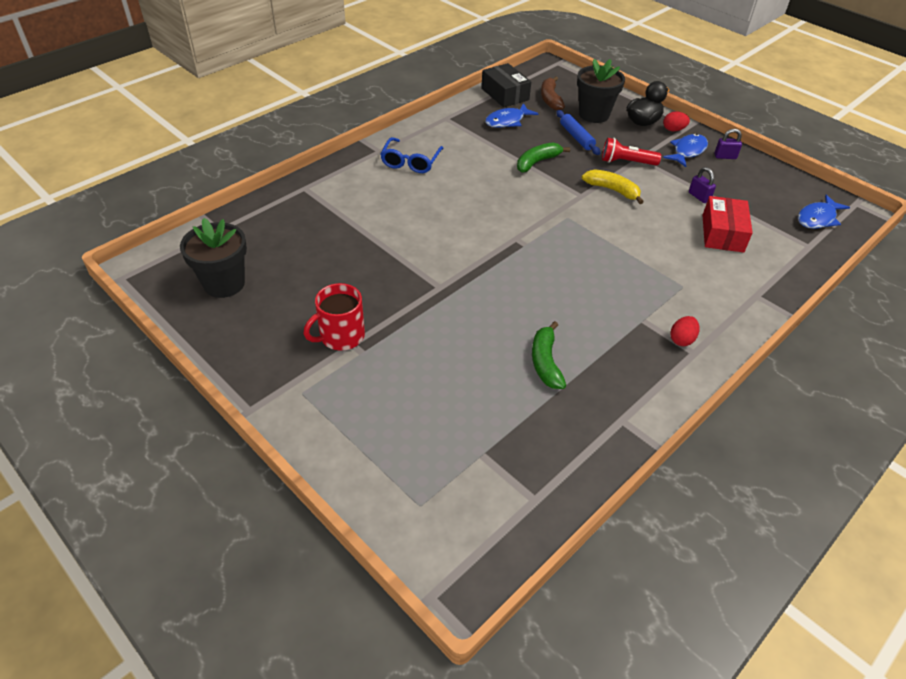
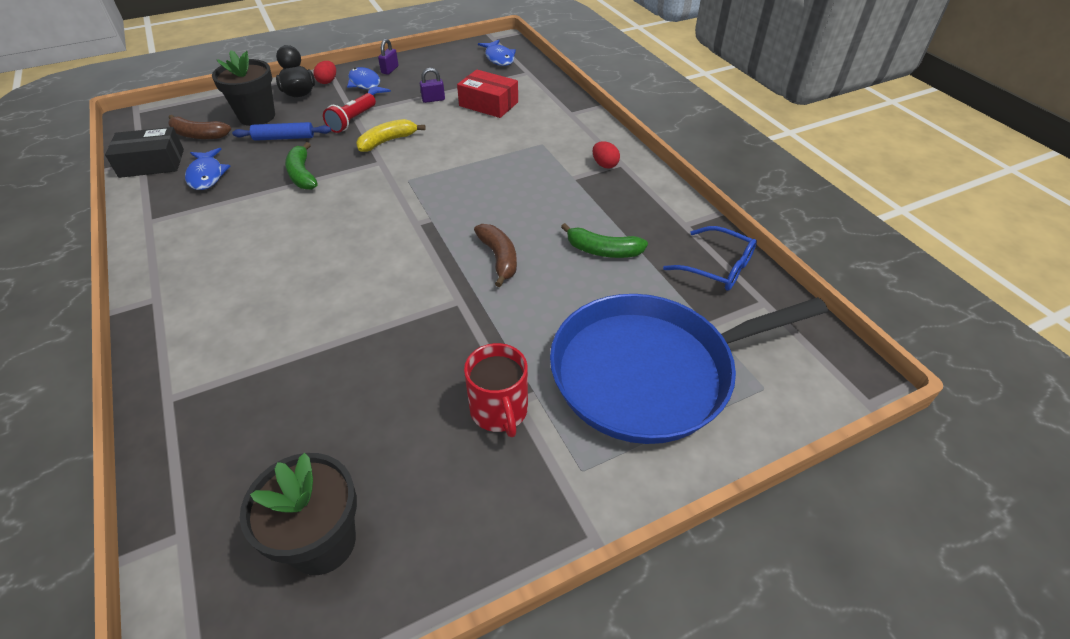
camera: 70 degrees left, 0 degrees up
blue glasses [380,137,444,173] -> blue glasses moved to [663,226,757,291]
none -> brown banana [474,224,517,287]
none -> blue pan [550,294,828,444]

